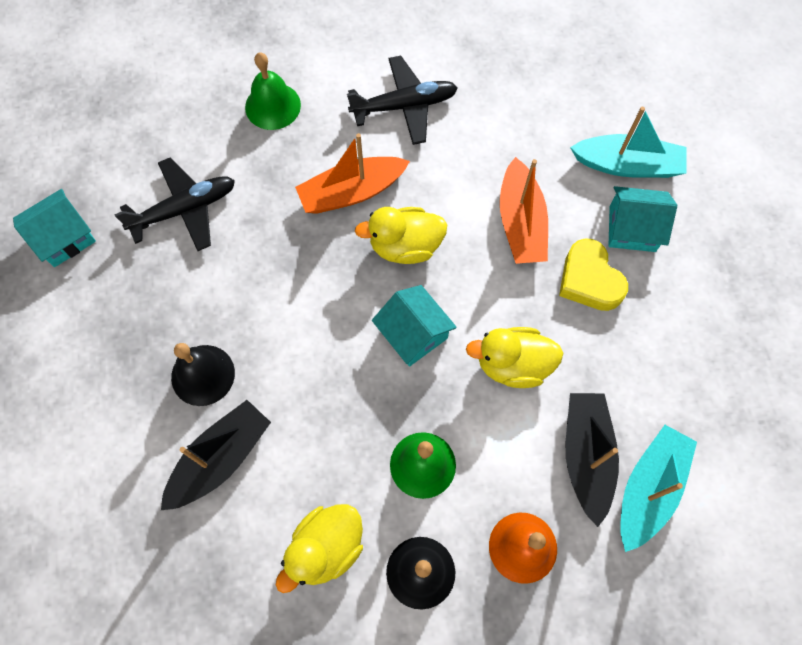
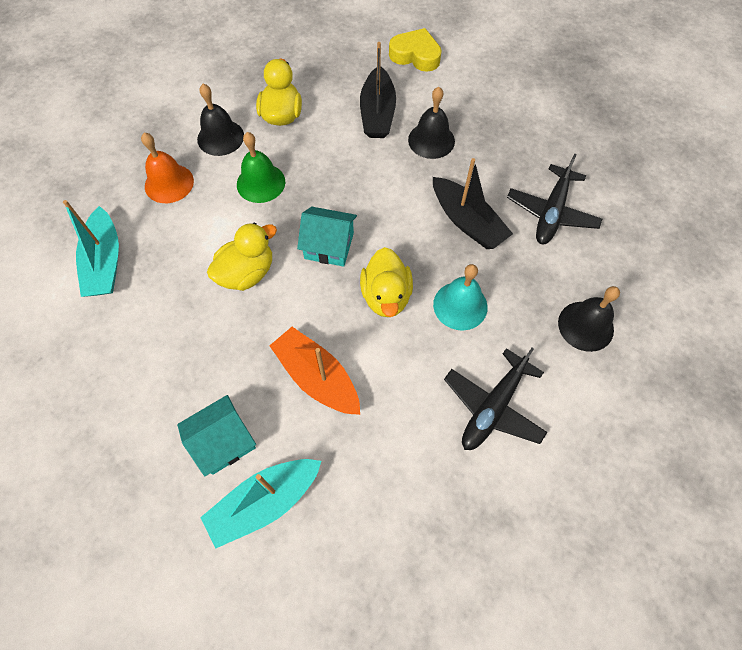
camera: 140 degrees right, 5 degrees down
turquoise house [13,189,96,267] -> none
green bell [245,52,301,130] -> black bell [558,286,620,352]
orange boat [295,133,410,214] -> turquoise bell [433,264,488,331]
yellow duck [355,207,447,264] -> yellow duck turned 135 degrees clockwise [360,247,413,317]
yellow heart [559,238,628,311] -> yellow heart moved to [389,28,442,72]
black boat [566,393,619,527] -> black boat moved to [433,158,513,249]

